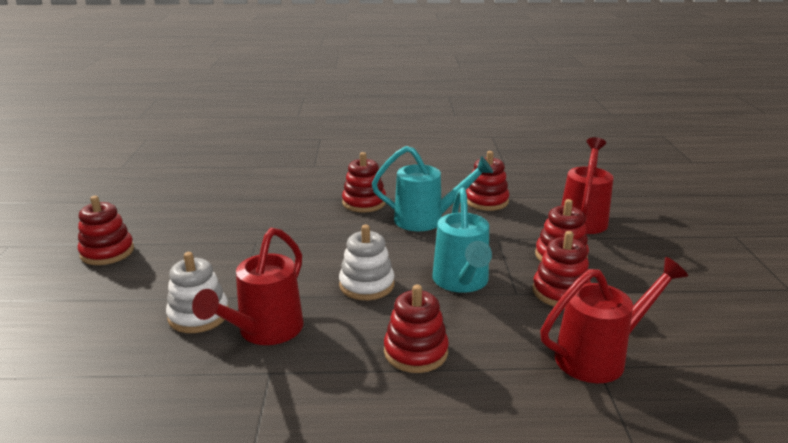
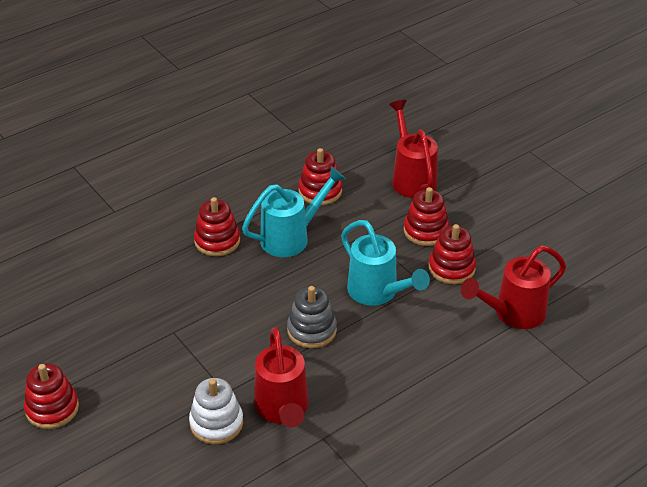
camera: 35 degrees left, 15 degrees up
white stacking toy [339,225,394,300] -> grey stacking toy [287,286,337,348]
red stacking toy [384,285,449,373] -> none
red watering can [540,257,688,383] -> red watering can turned 150 degrees counterclockwise [461,245,566,329]

